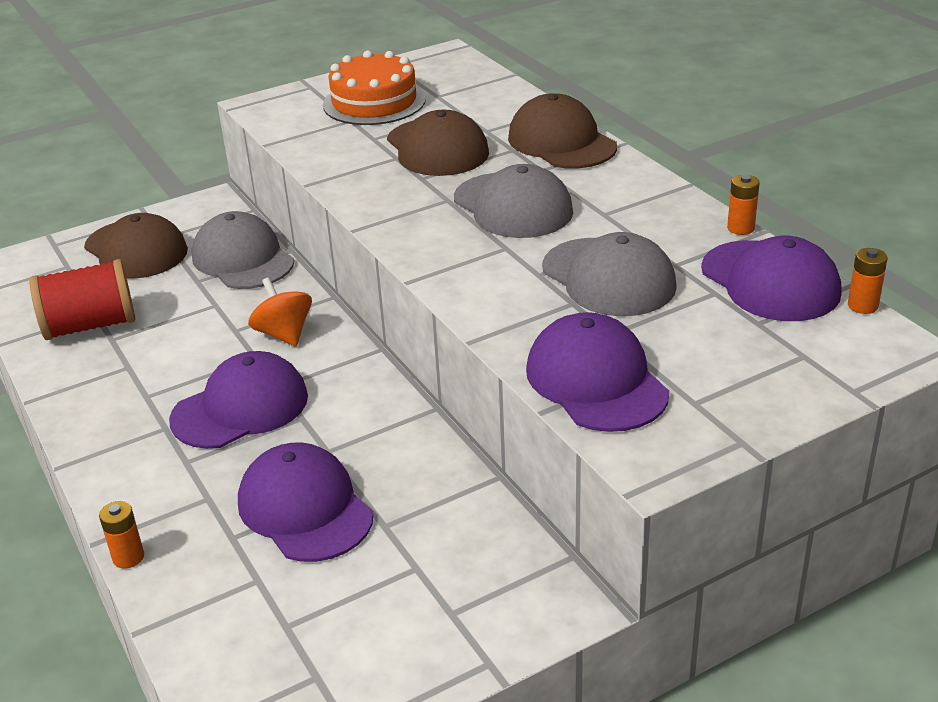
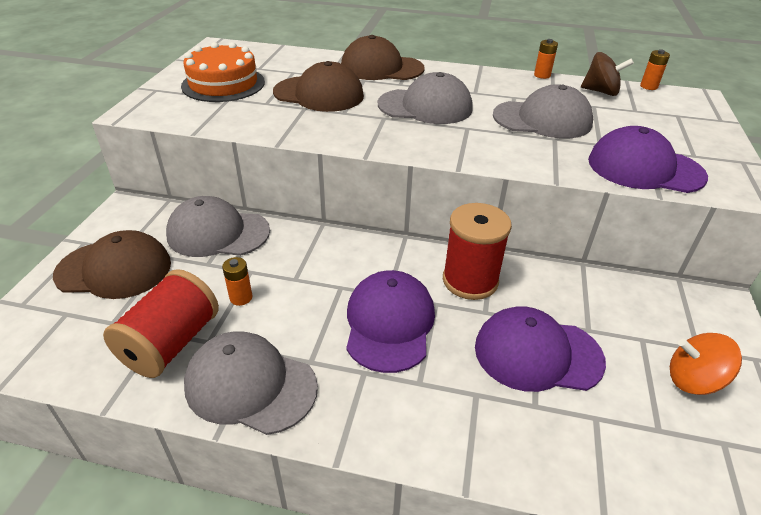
camera: 50 degrees left, 5 degrees up
orange battery [99,501,144,569] -> orange battery moved to [222,257,252,306]
orange spinning top [248,277,312,347] -> orange spinning top moved to [670,333,742,395]
purple cap [701,236,841,321] -> brown spinning top [581,52,634,96]
none -> grey cap [184,331,318,435]
none -> red spool [443,203,512,300]

